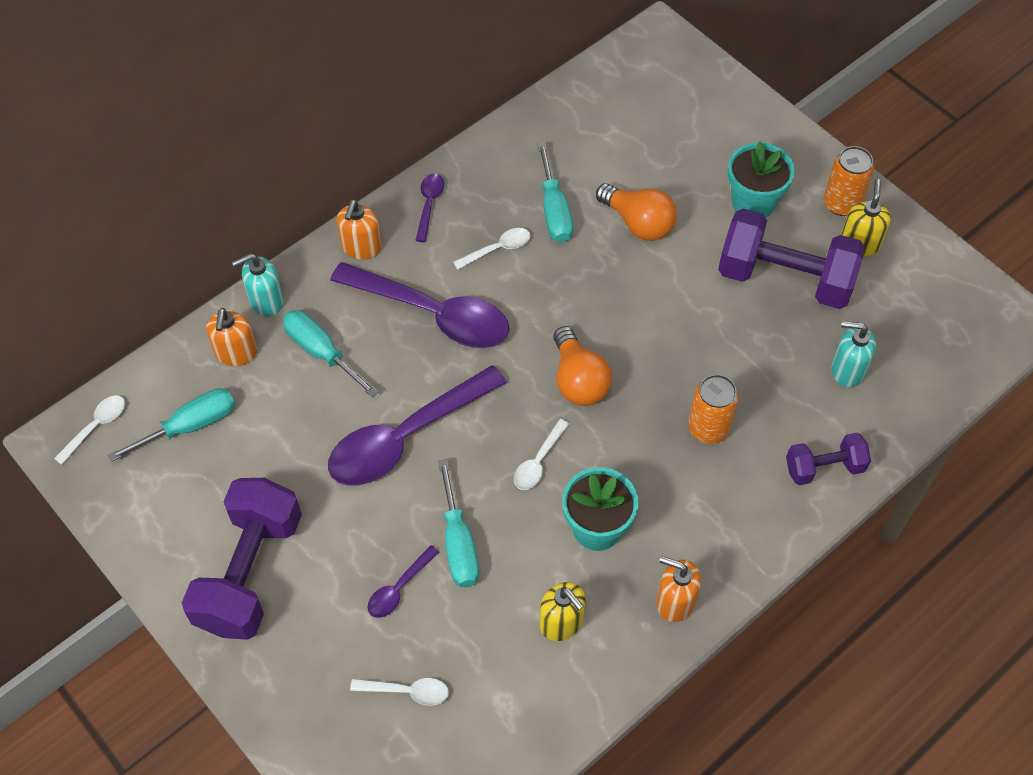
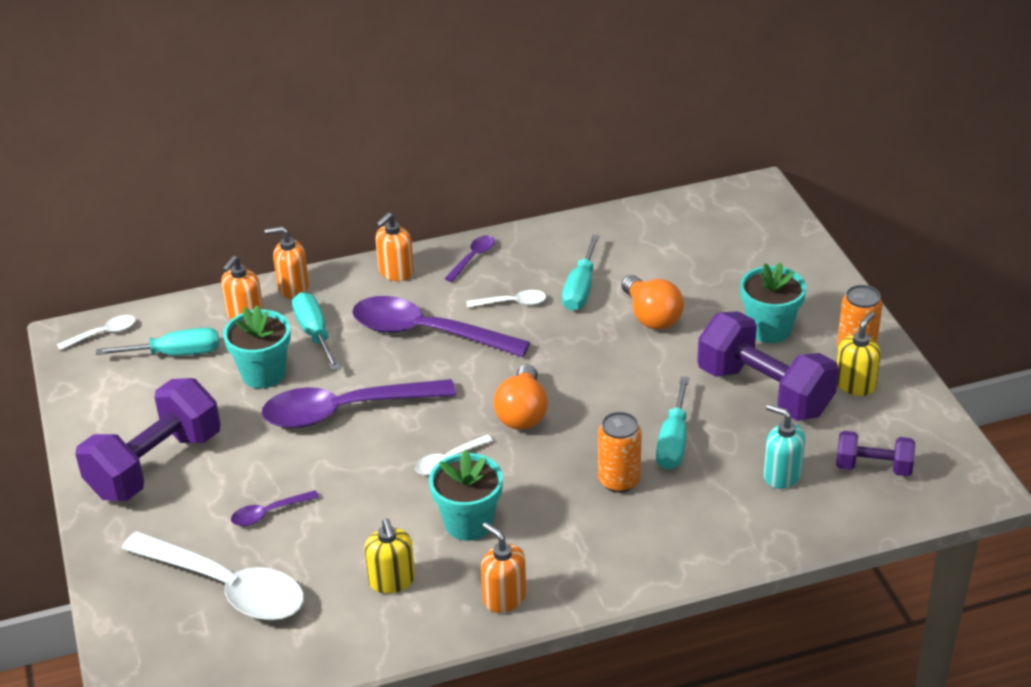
camera: 25 degrees right, 20 degrees down
turquoise soap dispenser [232,254,284,317] -> orange soap dispenser [265,226,309,299]
purple spoon [330,262,510,348] -> purple spoon turned 150 degrees clockwise [352,296,530,357]
white spoon [350,678,449,706] -> white spoon [121,531,304,620], size x2.26
turquoise screwdriver [438,459,479,587] -> turquoise screwdriver moved to [656,376,689,470]
purple dumbbell [786,433,871,485] -> purple dumbbell moved to [836,431,915,476]
none -> turquoise flower pot [223,305,291,388]

